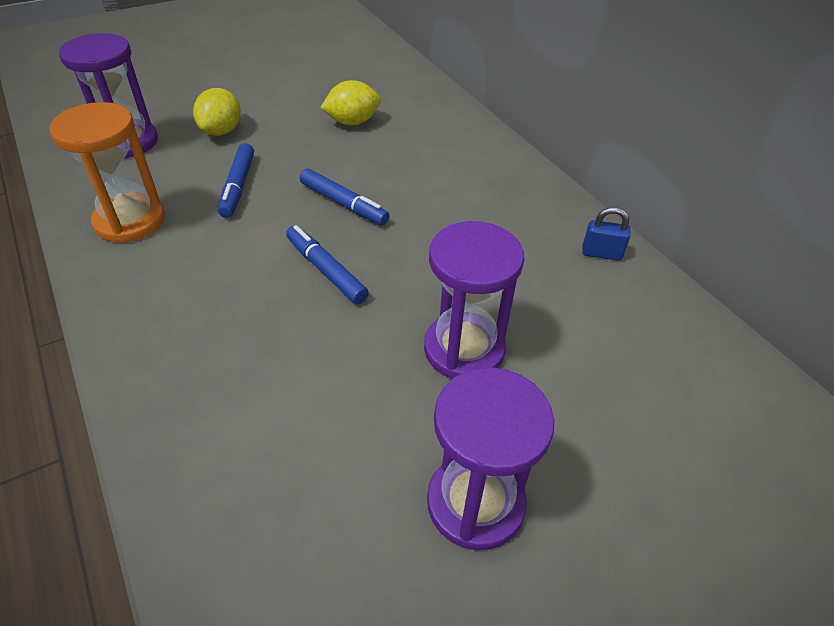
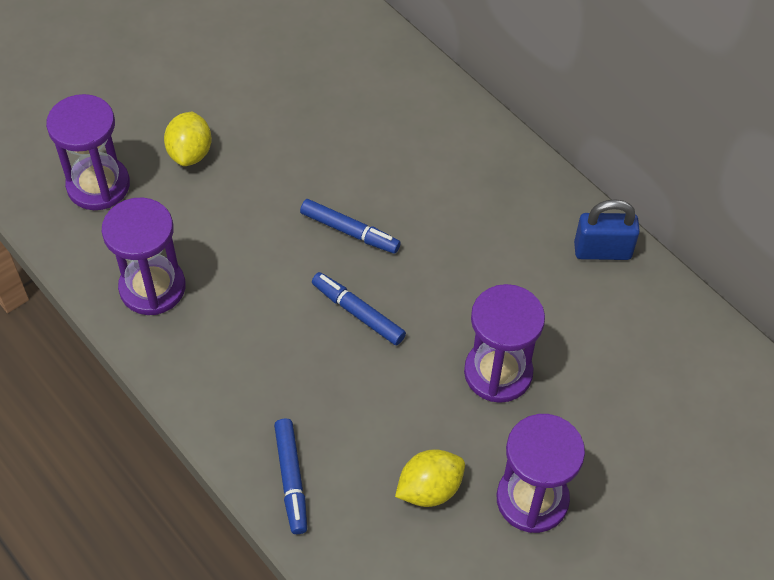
camera: 10 degrees left, 10 degrees up
orange hourglass [49,102,165,243] -> purple hourglass [102,197,186,315]
blue marker [218,143,254,218] -> blue marker moved to [274,419,307,534]
yellow lemon [320,80,381,125] -> yellow lemon moved to [395,449,465,507]
blue padlock [582,207,631,261] -> blue padlock [574,199,640,260], size x1.55

